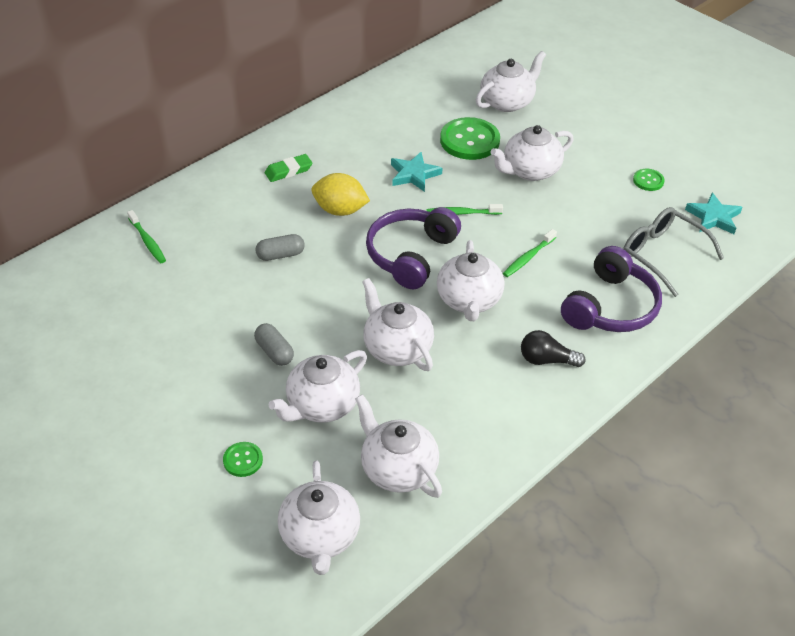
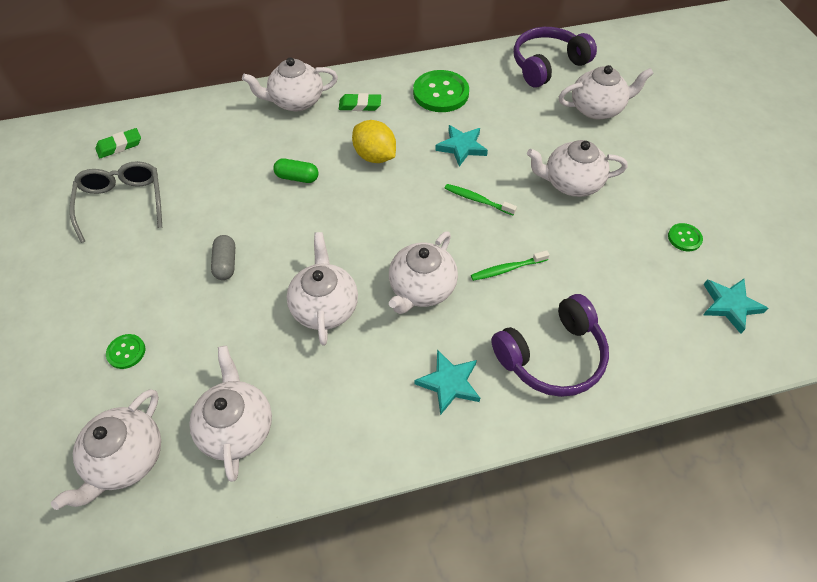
camera: 30 degrees right, 10 degrees up
green toothbrush [127,210,166,263] -> none
grey capsule [256,234,305,261] -> green capsule [273,159,319,183]
white teapot [269,350,367,423] -> white teapot moved to [242,57,338,111]
purple headphones [366,207,461,289] -> purple headphones moved to [514,27,597,87]
green button [440,117,500,160] -> green button moved to [413,70,469,112]
black light bulb [521,330,586,367] -> turquoise star [415,350,480,415]
grey glasses [623,207,724,297] -> grey glasses moved to [70,161,162,243]
none -> green eraser [95,128,141,158]

